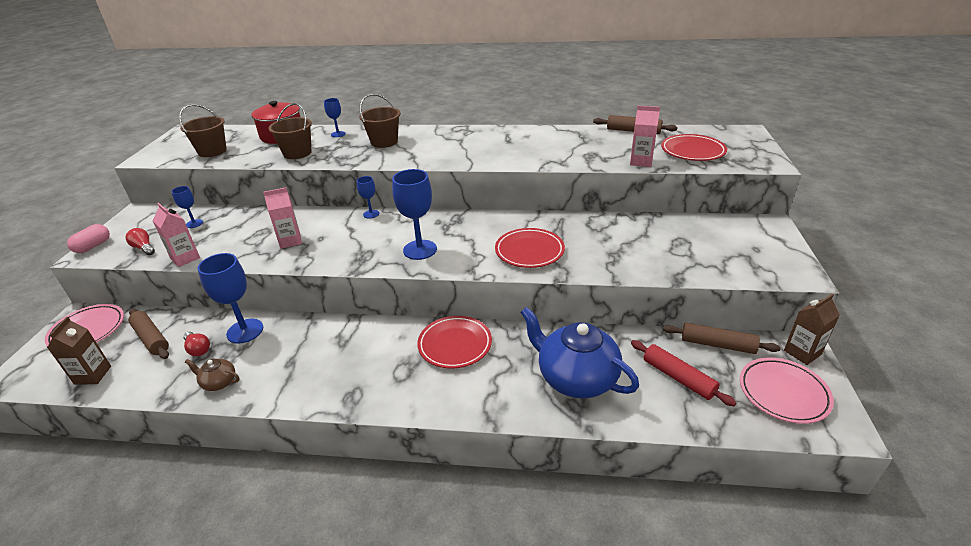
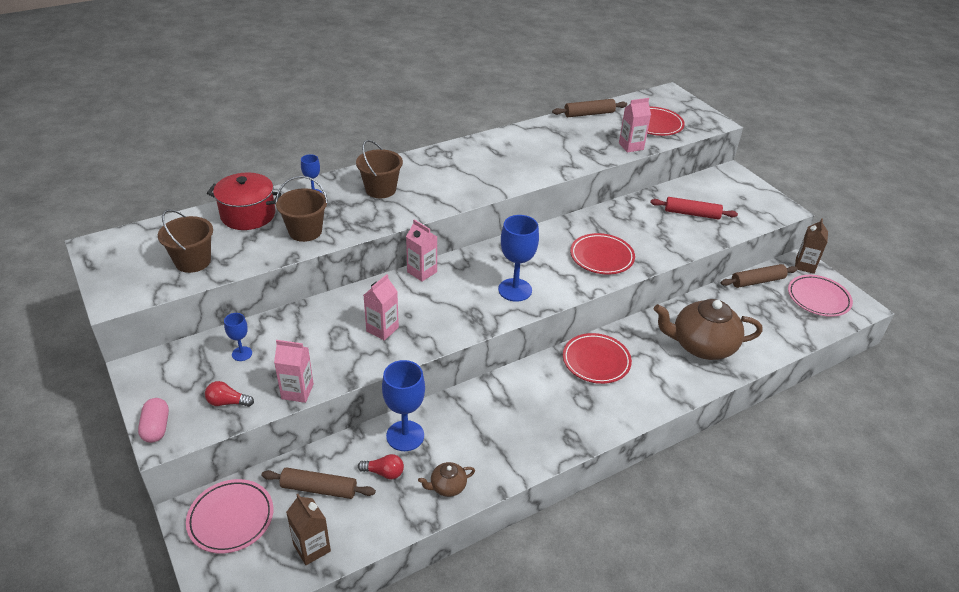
camera: 40 degrees left, 5 degrees up
blue goblet [357,176,379,219] -> pink carton [406,220,437,281]
blue teapot [520,307,639,398] -> brown teapot [654,299,762,360]
red rolling pin [631,340,736,406] -> red rolling pin moved to [650,197,738,219]

